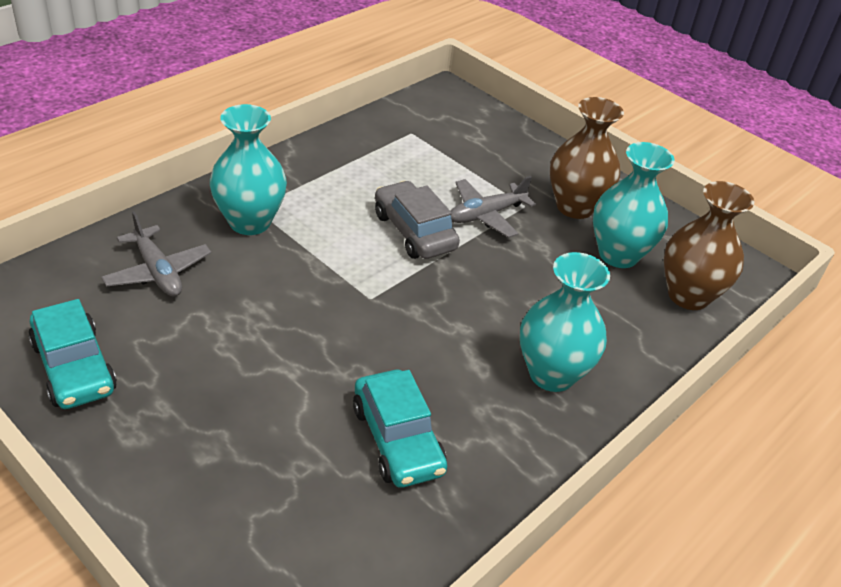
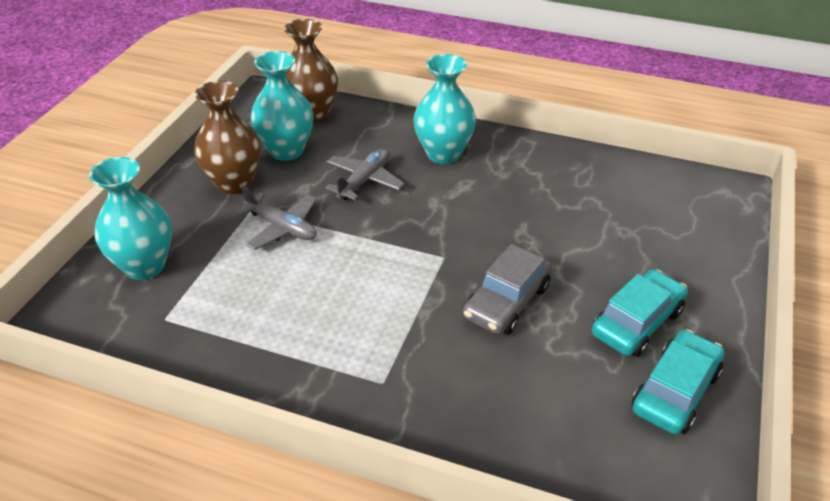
camera: 110 degrees left, 0 degrees up
grey plane [101,211,211,297] -> grey plane moved to [325,149,405,200]
turquoise vase [210,104,287,235] -> turquoise vase moved to [89,157,172,280]
turquoise car [353,370,447,488] -> turquoise car moved to [592,269,688,357]
grey car [375,180,460,259] -> grey car moved to [463,244,552,334]

